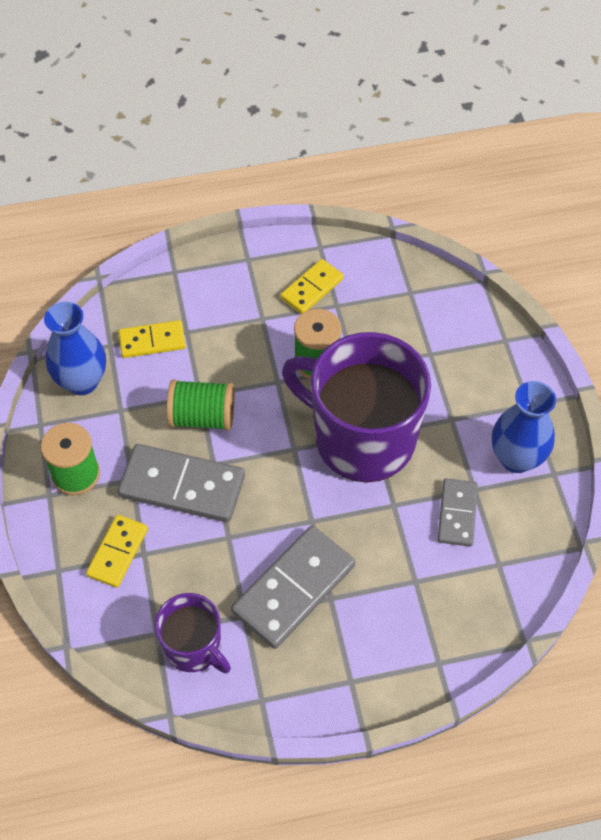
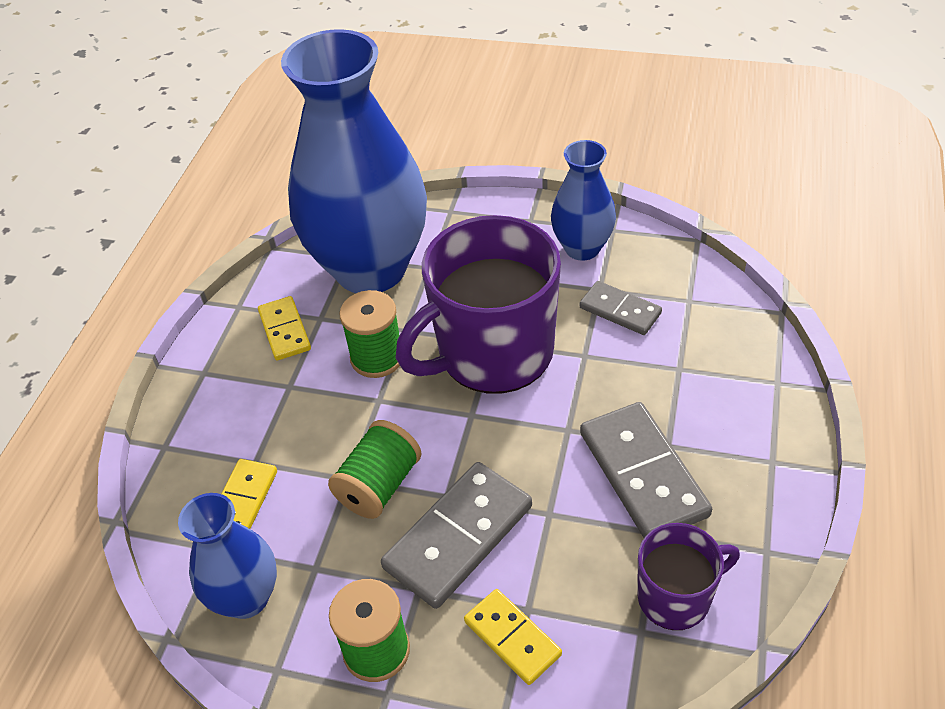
camera: 60 degrees left, 10 degrees down
none -> blue vase [281,29,427,293]

